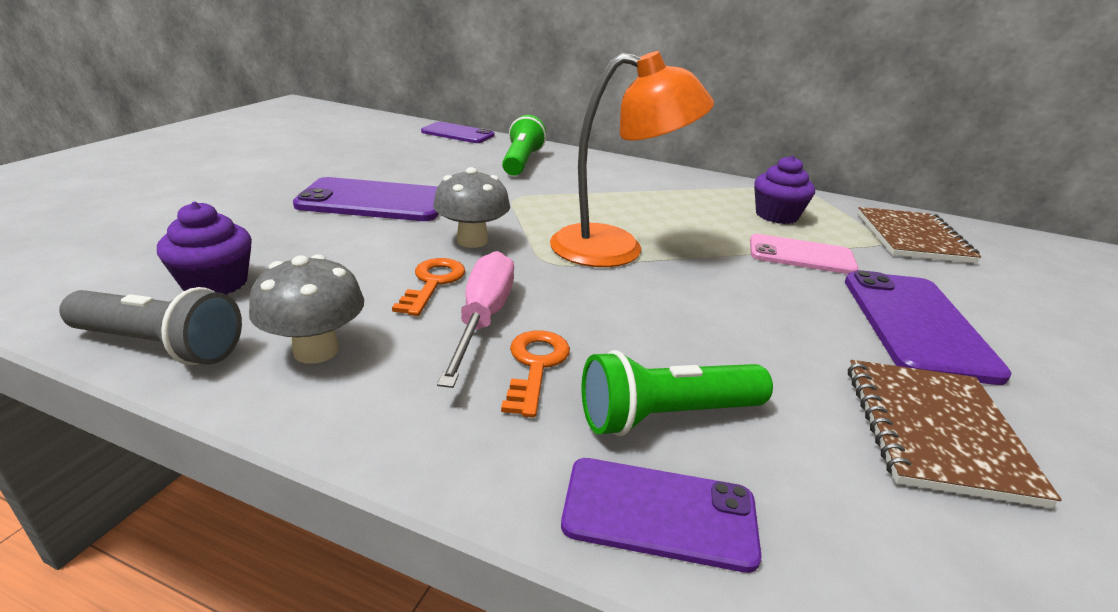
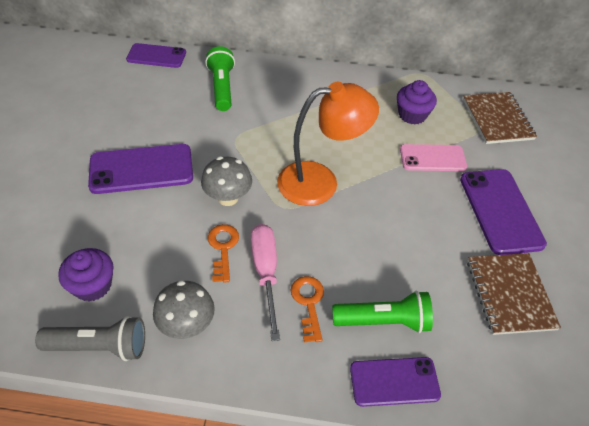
camera: 15 degrees left, 20 degrees up
green flashlight [582,350,773,436] -> green flashlight turned 150 degrees counterclockwise [332,291,433,333]

